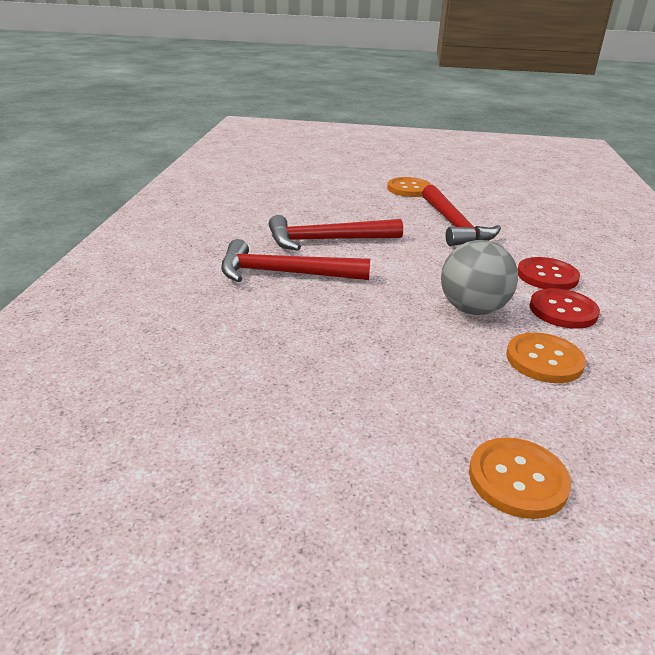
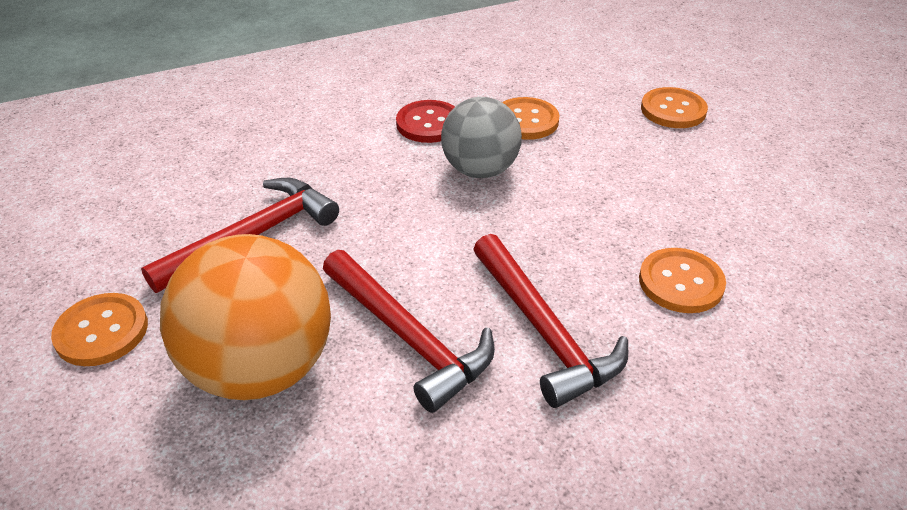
camera: 120 degrees left, 10 degrees up
red button [517,257,580,290] -> none
none -> orange ball [160,234,331,400]
none -> orange button [639,248,726,313]

